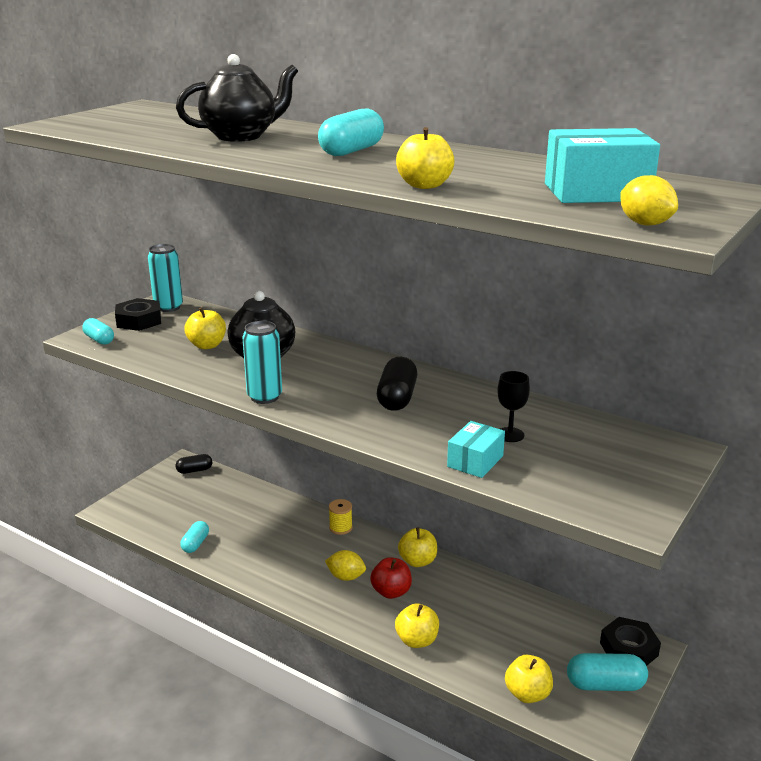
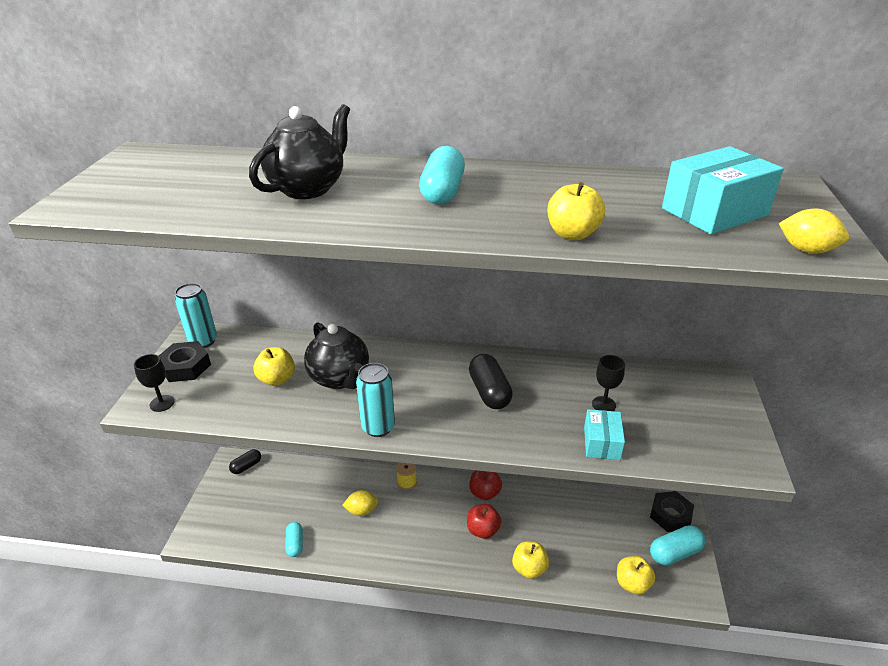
camera: 25 degrees left, 10 degrees up
turquoise capsule [82,318,114,345] -> black goblet [134,354,175,412]
yellow lemon [325,550,366,581] -> yellow lemon moved to [342,490,378,516]
yellow apple [398,527,437,567] -> red apple [469,470,502,500]

